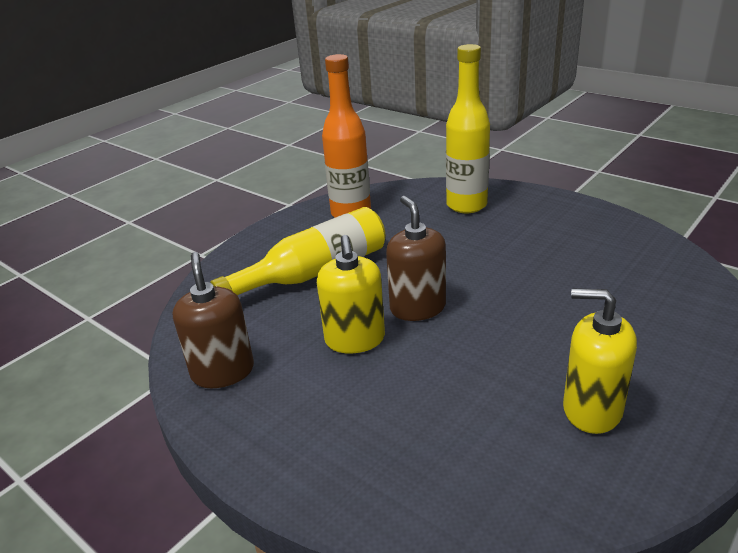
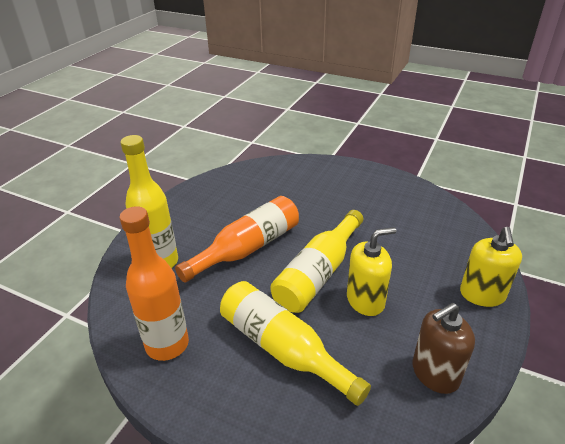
camera: 105 degrees left, 5 degrees up
brown soap dispenser [386,196,446,321] -> yellow bottle [270,210,363,313]
yellow soap dispenser [563,288,637,434] -> yellow soap dispenser moved to [460,227,522,307]
none -> orange bottle [175,196,299,283]

